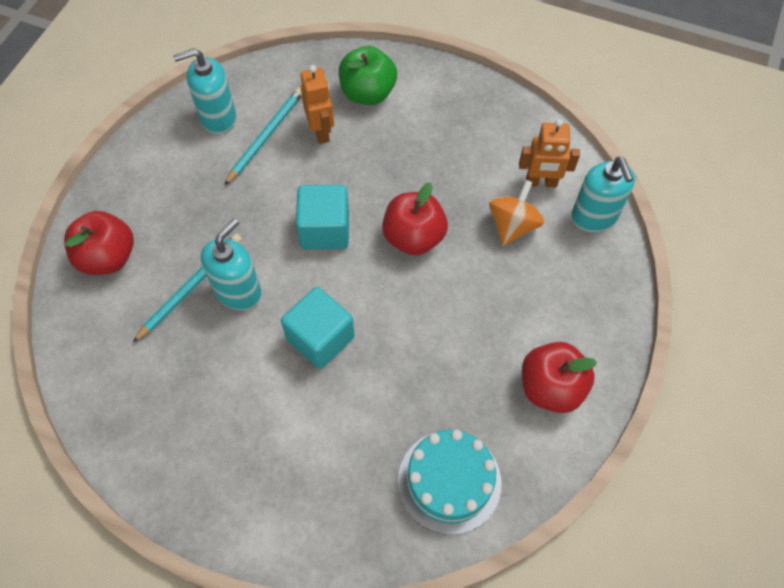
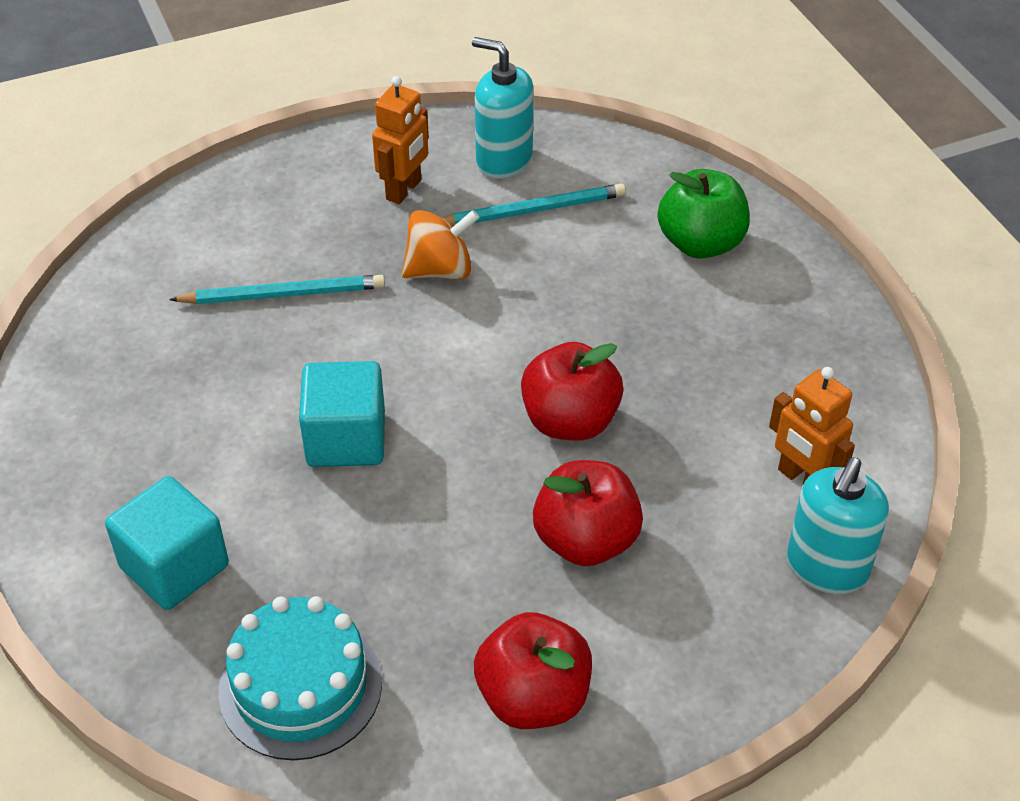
camera: 45 degrees right, 15 degrees down
red apple [64,211,134,275] -> red apple moved to [533,460,643,566]
turquoise soap dispenser [201,218,262,311] -> none
turquoise cube [296,185,349,250] -> turquoise cube moved to [105,476,229,610]
orange robot [300,65,334,144] -> orange robot moved to [372,76,429,204]
orange spinning top [489,180,544,246] -> orange spinning top moved to [402,210,479,279]

